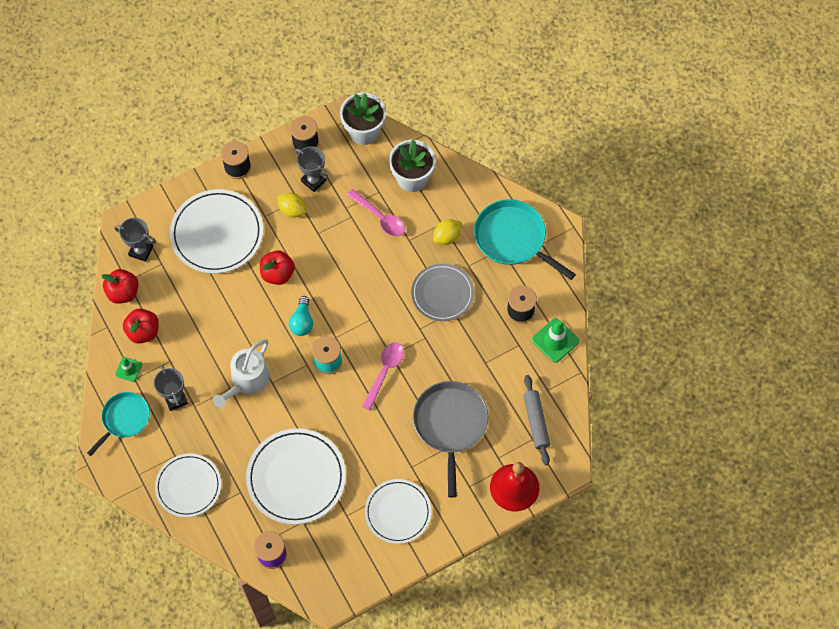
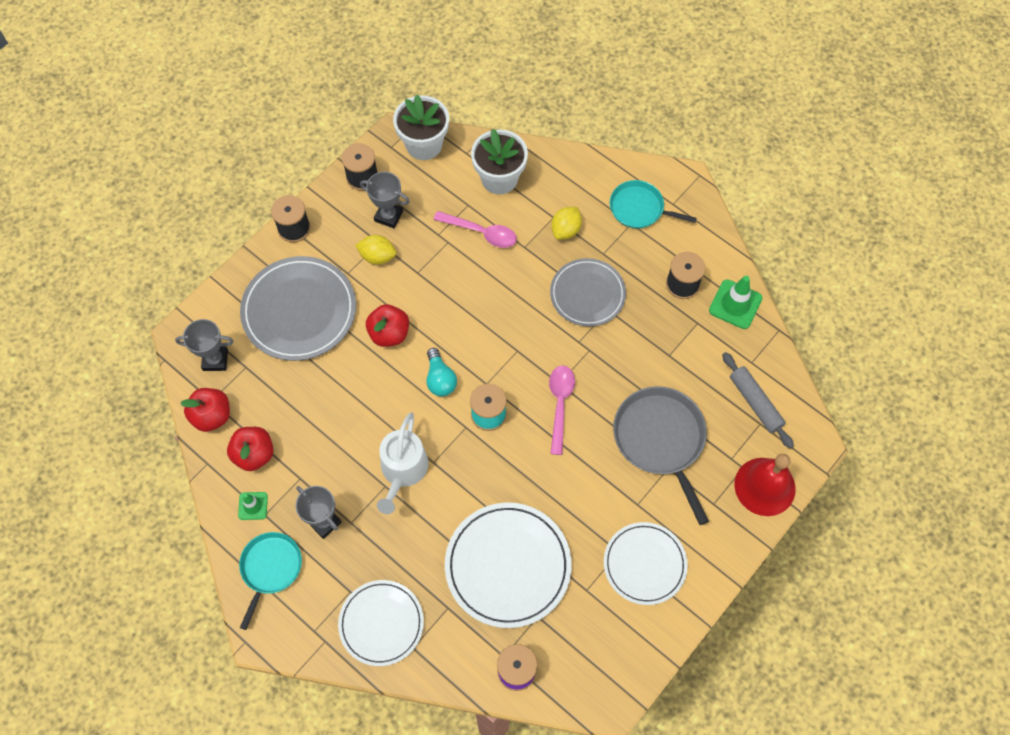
camera: 20 degrees left, 0 degrees up
white plate [170,189,263,274] -> grey plate [240,256,356,361]
turquoise pan [474,199,576,280] -> turquoise pan [610,180,697,228], size x0.64

